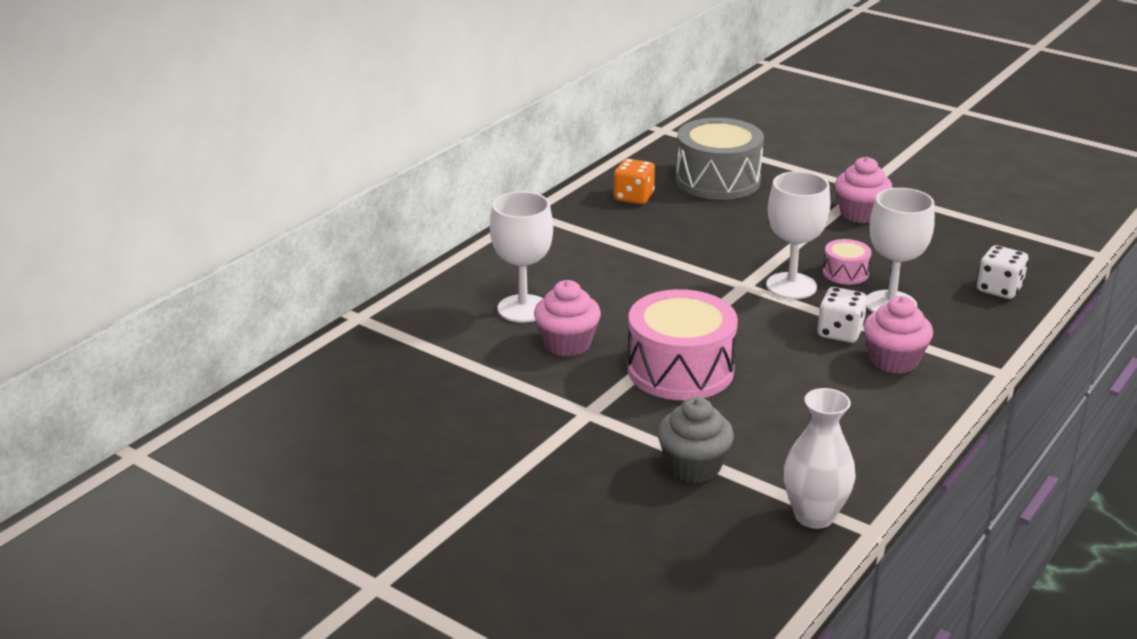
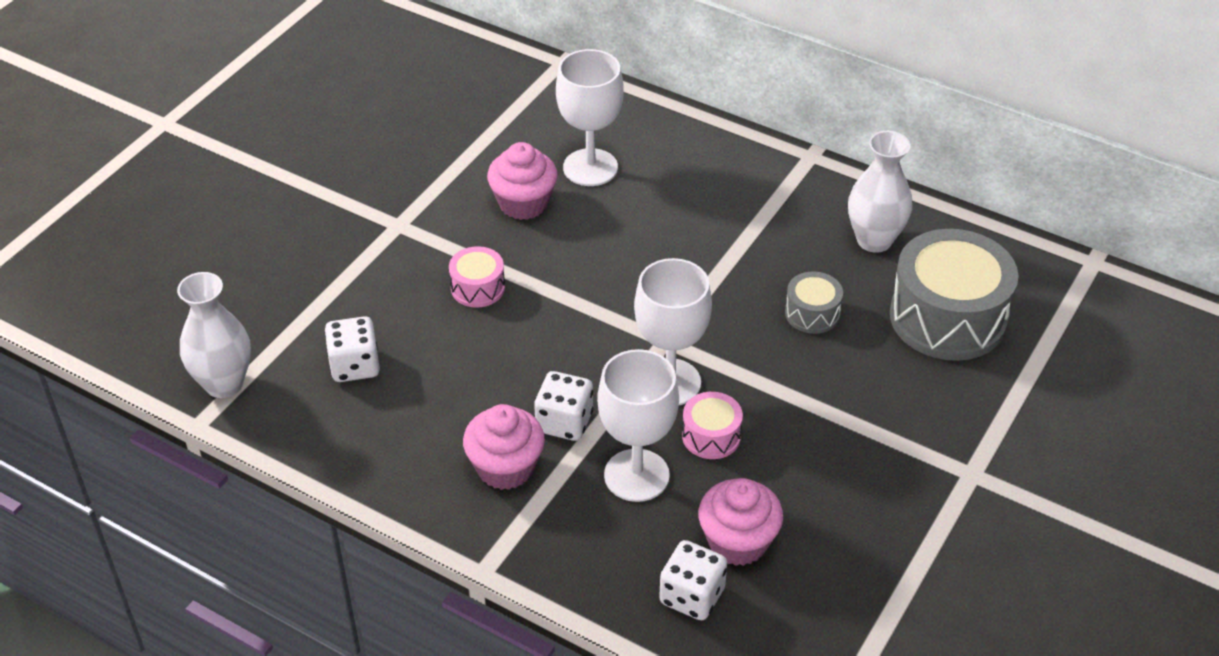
camera: 85 degrees right, 15 degrees up
orange dice [614,159,655,204] -> white vase [848,131,913,253]
pink drum [627,289,738,400] -> pink drum [449,246,505,308], size x0.48
grey cupcake [657,397,734,483] -> none
pink cupcake [835,157,893,223] -> pink cupcake moved to [698,478,783,566]
none -> white dice [324,316,380,382]
none -> grey drum [785,271,843,334]

